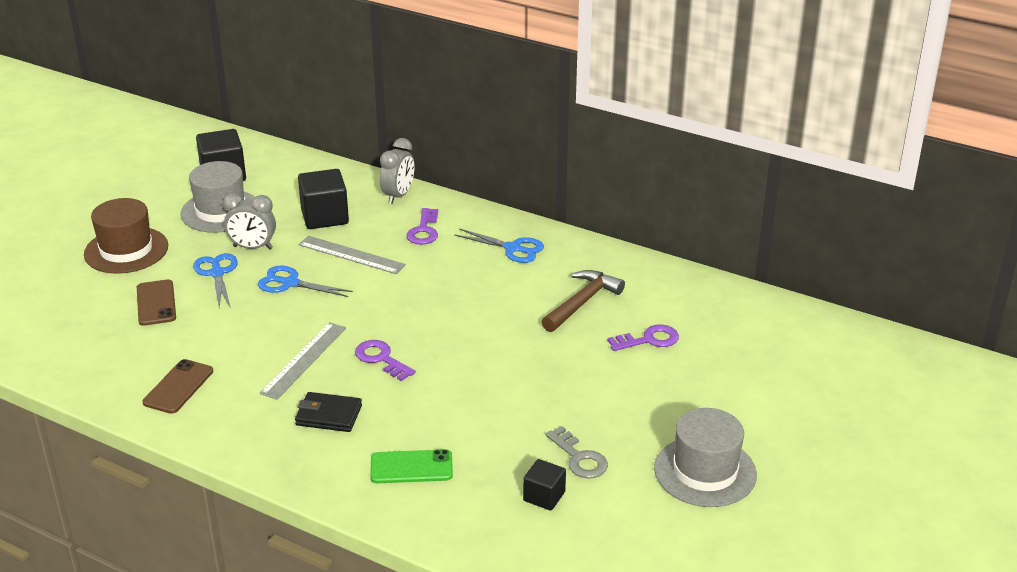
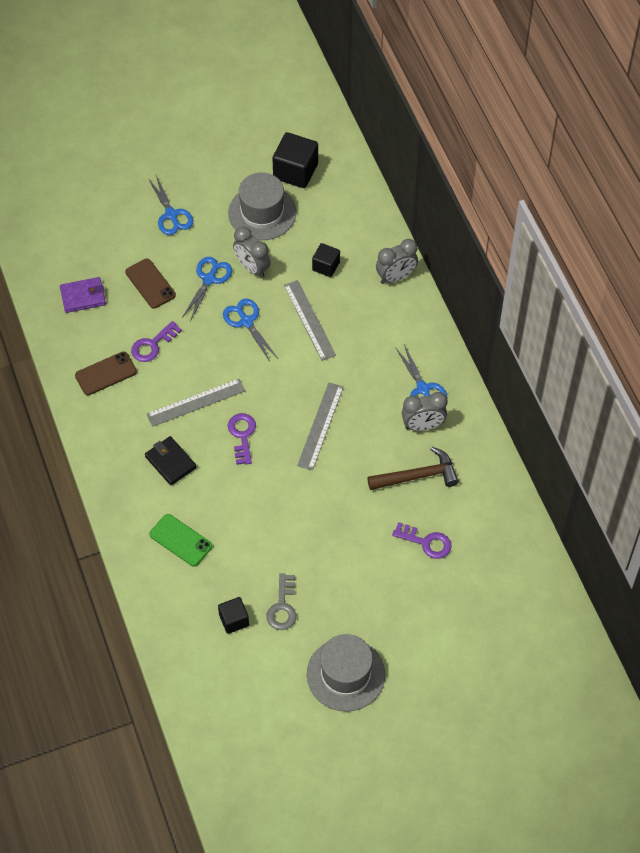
camera: 40 degrees right, 25 degrees up
brown hat [84,198,168,274] -> blue scissors [148,175,193,235]
brown phone [137,279,176,326] -> brown phone turned 60 degrees counterclockwise [125,258,176,309]
black cube [298,169,349,229] -> black cube [312,243,340,277], size x0.59
purple key [406,208,438,245] -> purple key moved to [131,321,182,362]
none -> purple wallet [60,277,106,313]
none -> grey ruler [297,383,344,470]
none -> grey clock [402,392,447,431]

